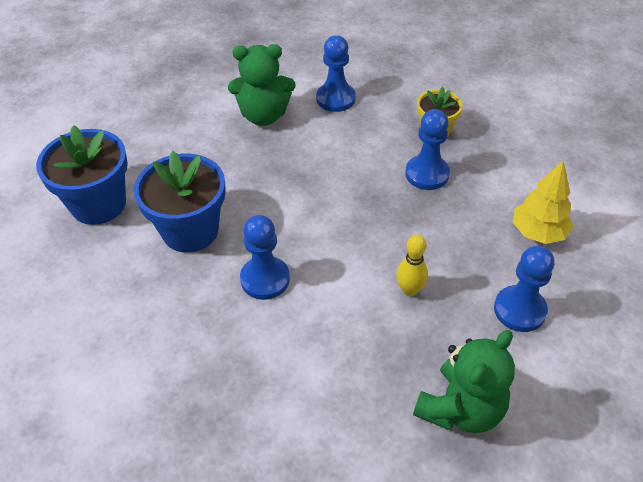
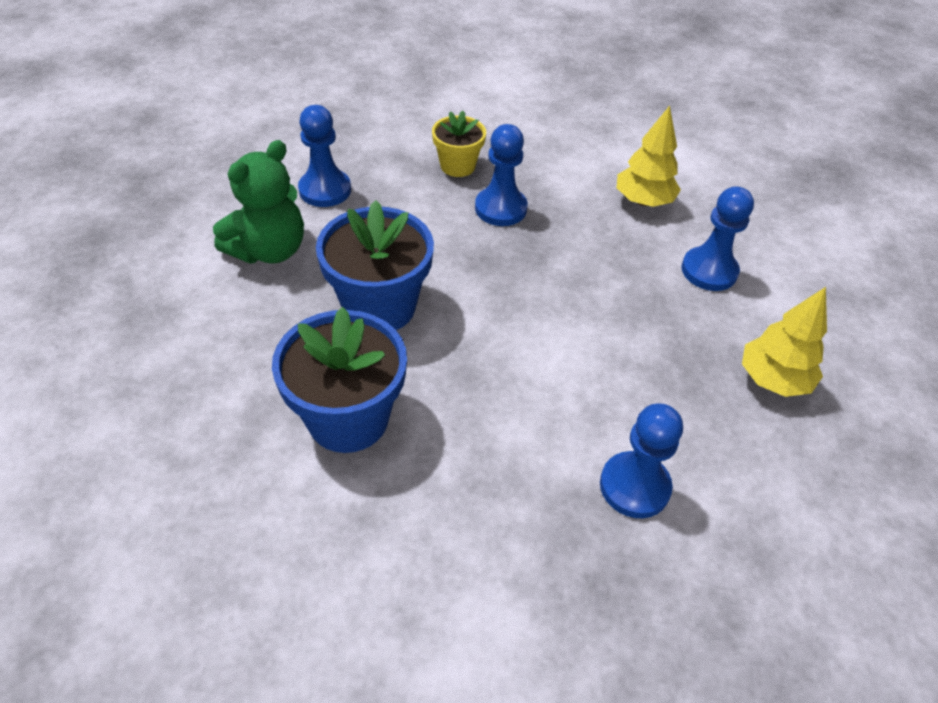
camera: 50 degrees left, 0 degrees up
blue flower pot [36,125,128,225] -> blue flower pot moved to [316,200,434,330]
blue pawn [240,215,290,300] -> blue pawn moved to [600,404,683,518]
yellow bowling pin [397,234,428,296] -> none
green teddy bear [413,330,515,433] -> yellow tree [742,287,827,397]

